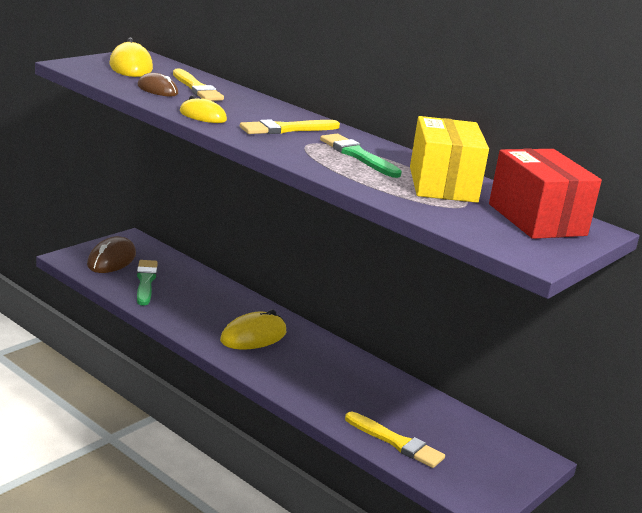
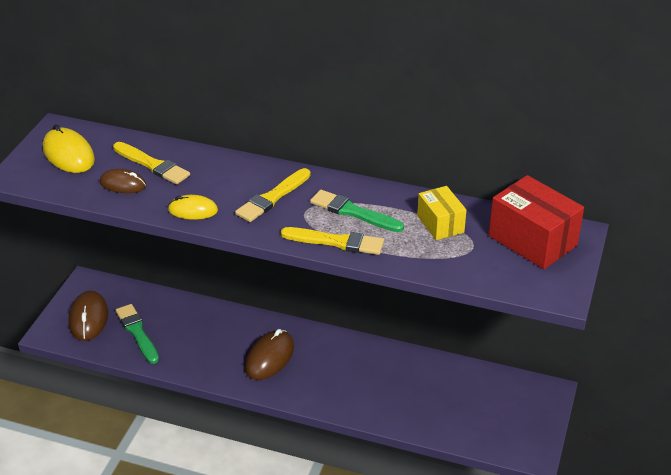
camera: 20 degrees left, 15 degrees up
yellow mouse [220,310,286,350] -> brown mouse [245,329,294,380]
yellow brush [345,412,445,468] -> yellow brush moved to [281,227,384,255]
yellow box [410,116,489,203] -> yellow box [417,186,466,240], size x0.60

